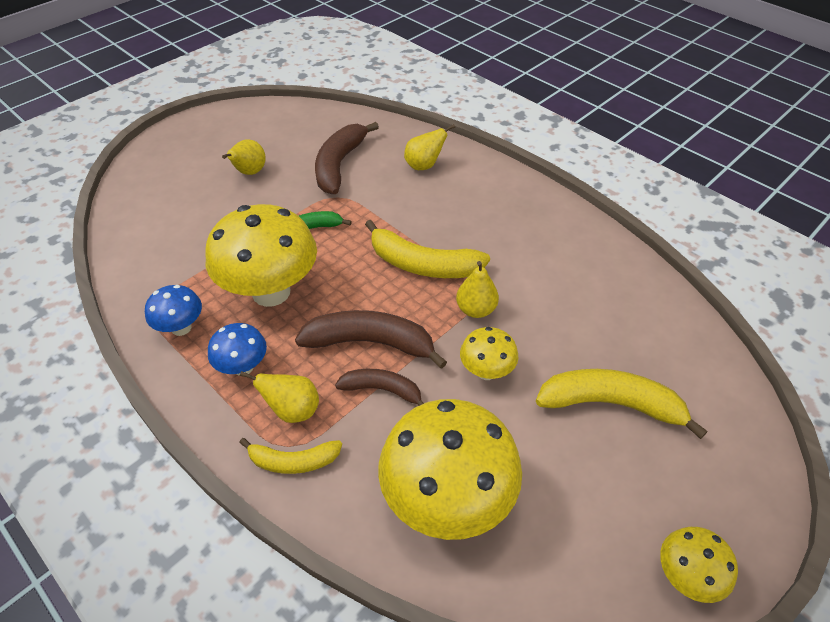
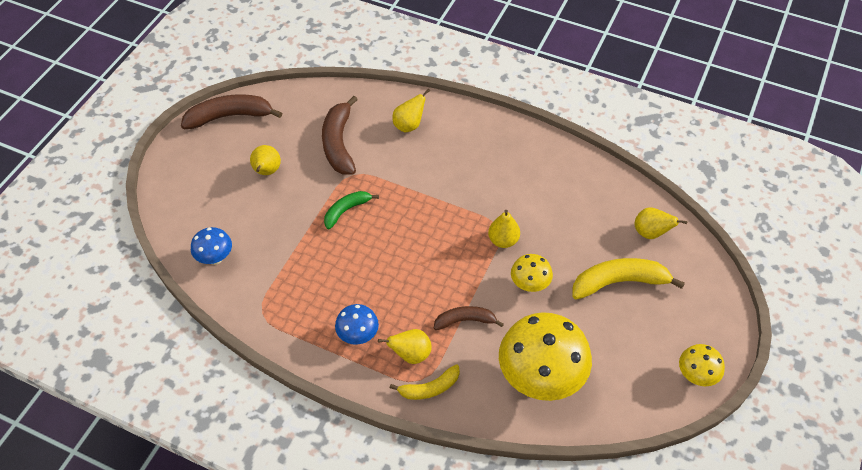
camera: 20 degrees left, 5 degrees up
blue mushroom [145,285,202,336] -> blue mushroom moved to [191,227,232,265]
yellow mushroom [206,204,317,307] -> none
brown banana [295,310,447,369] -> brown banana moved to [181,94,282,129]
yellow banana [365,220,490,278] -> none
none -> yellow pear [635,207,687,239]

